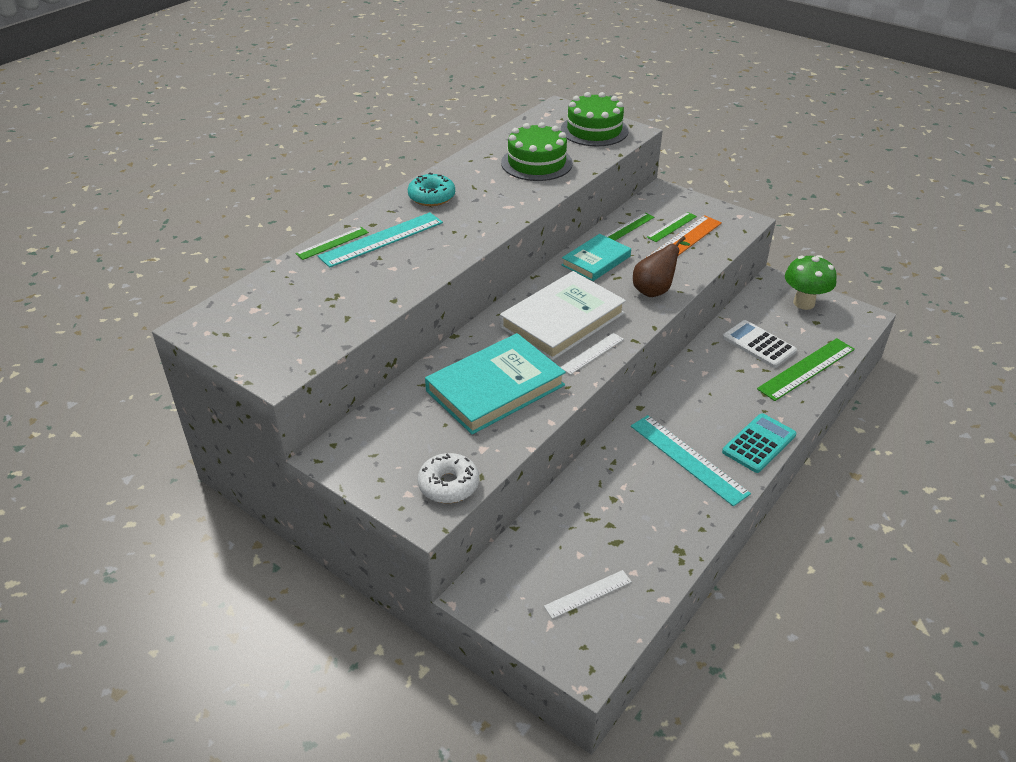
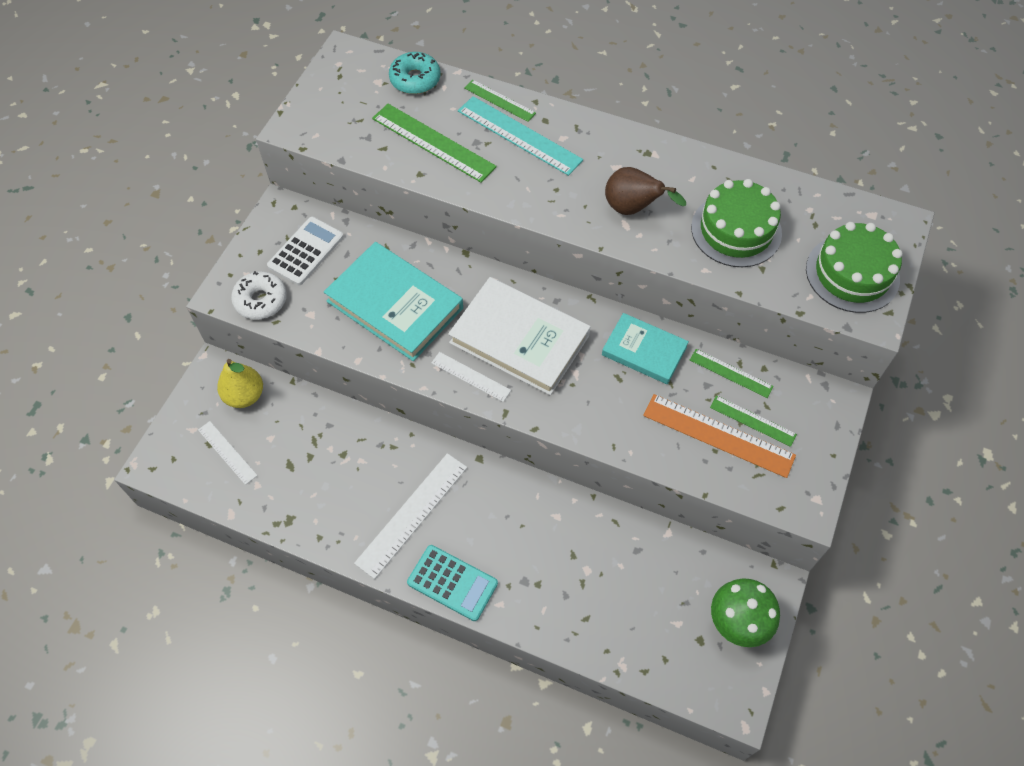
camera: 75 degrees right, 20 degrees up
turquoise donut [408,172,455,206] -> turquoise donut moved to [389,52,441,94]
turquoise ruler [631,415,751,506] -> white ruler [354,453,467,579]
brown pear [633,236,690,297] -> brown pear moved to [605,167,686,215]
white calculator [723,320,797,368] -> white calculator moved to [267,217,344,285]
green ruler [757,338,855,401] -> green ruler moved to [372,104,497,183]
none -> yellow pear [217,359,263,408]

